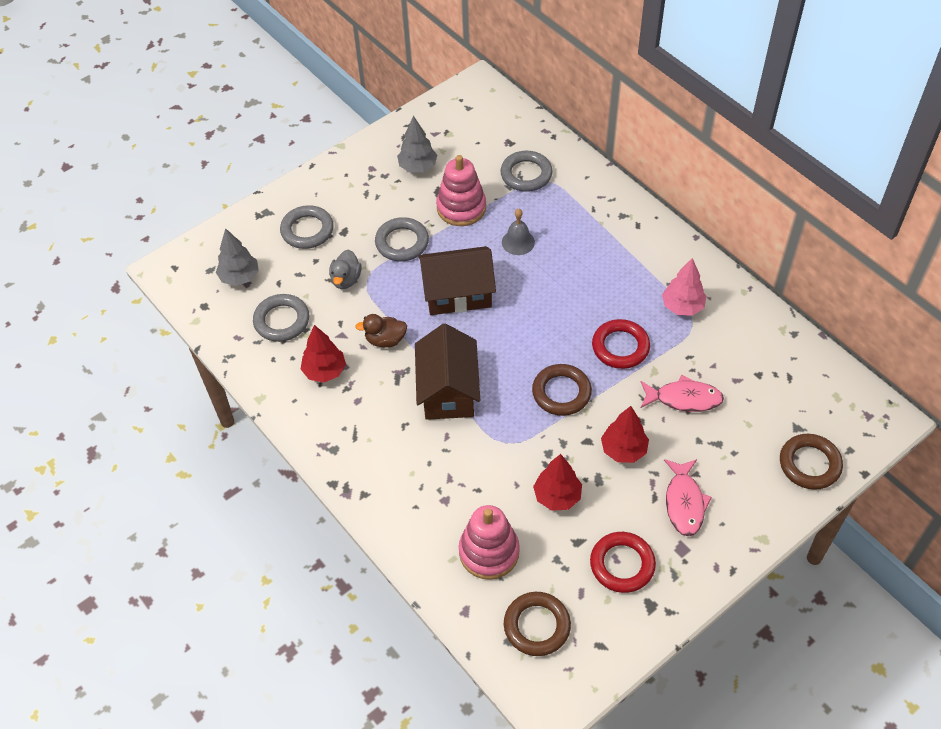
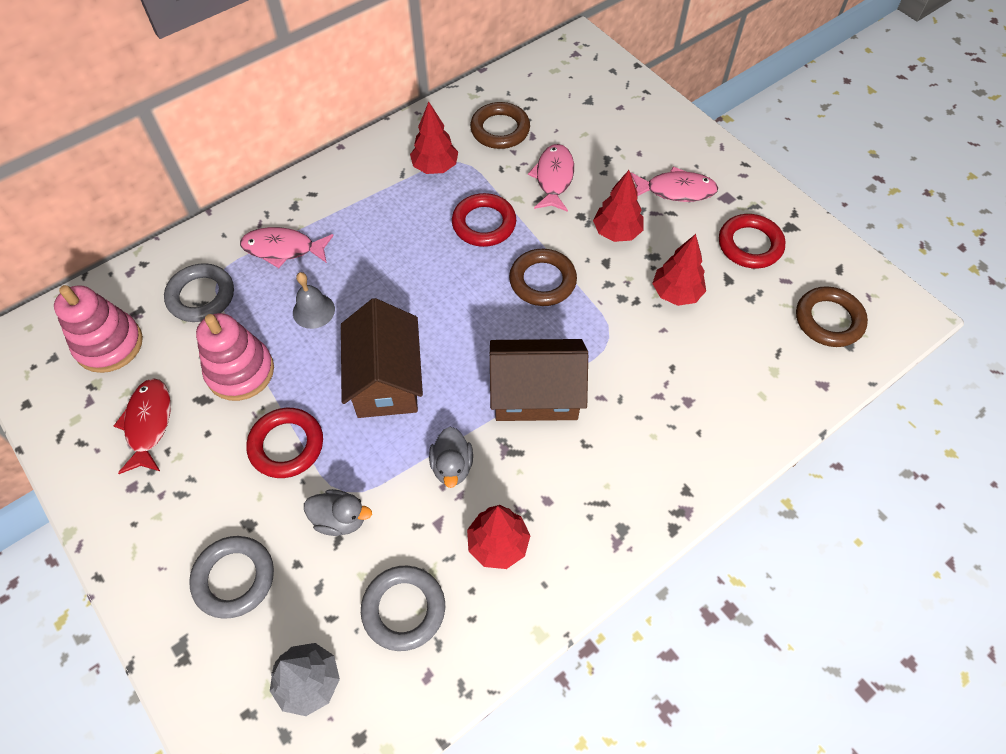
camera: 90 degrees left, 5 degrees up
brown duck [355,314,407,348] -> grey duck [429,427,473,488]
grey ring [375,217,429,261] -> red ring [246,408,323,478]
grey tree [397,116,437,172] -> red fish [114,378,171,474]
pink stacking toy [459,505,520,580] -> pink stacking toy moved to [54,285,143,373]
pink tree [662,258,706,316] -> red tree [410,102,458,174]
brown ring [780,434,843,490] -> brown ring moved to [470,102,530,149]
none -> pink fish [240,227,334,268]

